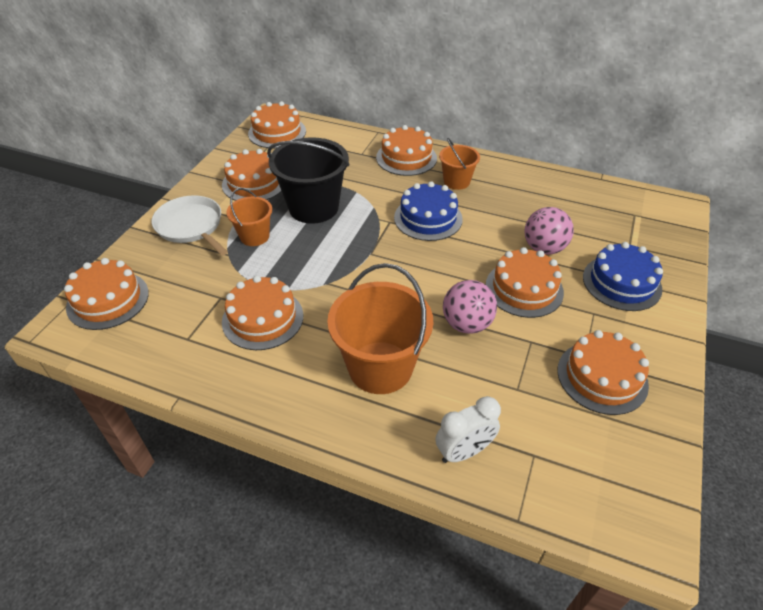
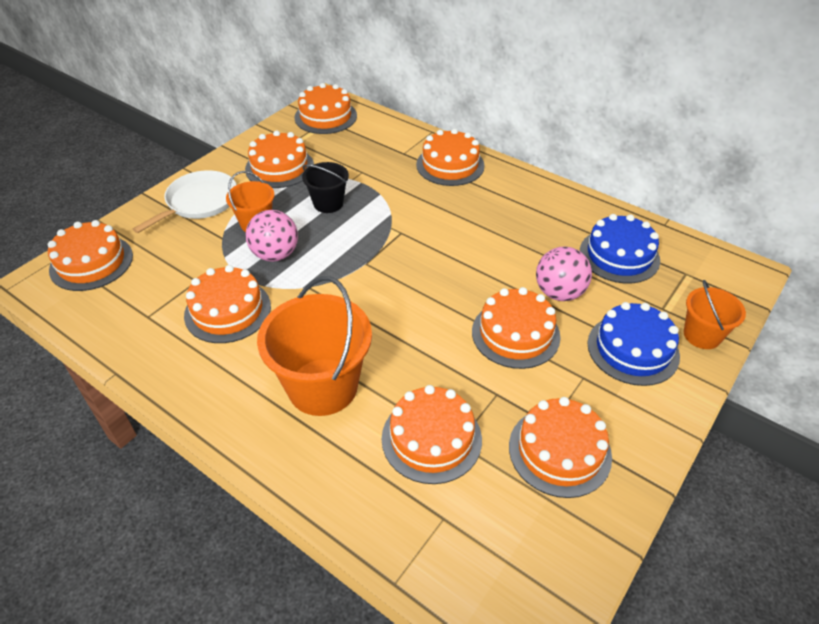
camera: 15 degrees right, 0 degrees up
white pan [152,195,228,256] -> white pan turned 60 degrees clockwise [133,170,237,233]
black bucket [267,137,349,224] -> black bucket [302,162,349,213], size x0.55
blue cake [394,181,463,241] -> blue cake moved to [580,214,660,283]
white clock [435,396,501,463] -> none
orange bucket [439,138,480,190] -> orange bucket moved to [684,280,746,349]
pink ball [443,280,497,334] -> pink ball moved to [245,210,298,262]
none -> orange cake [382,385,482,484]

